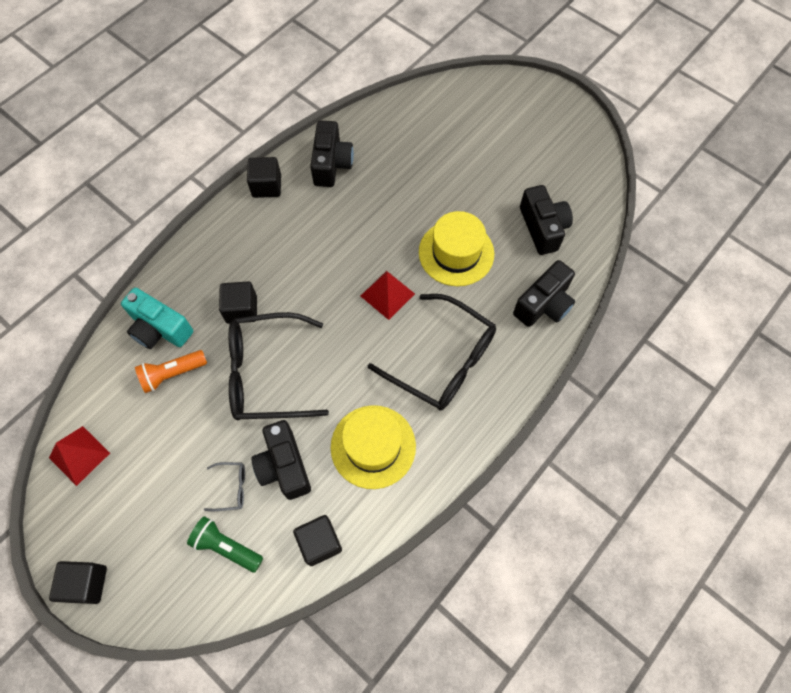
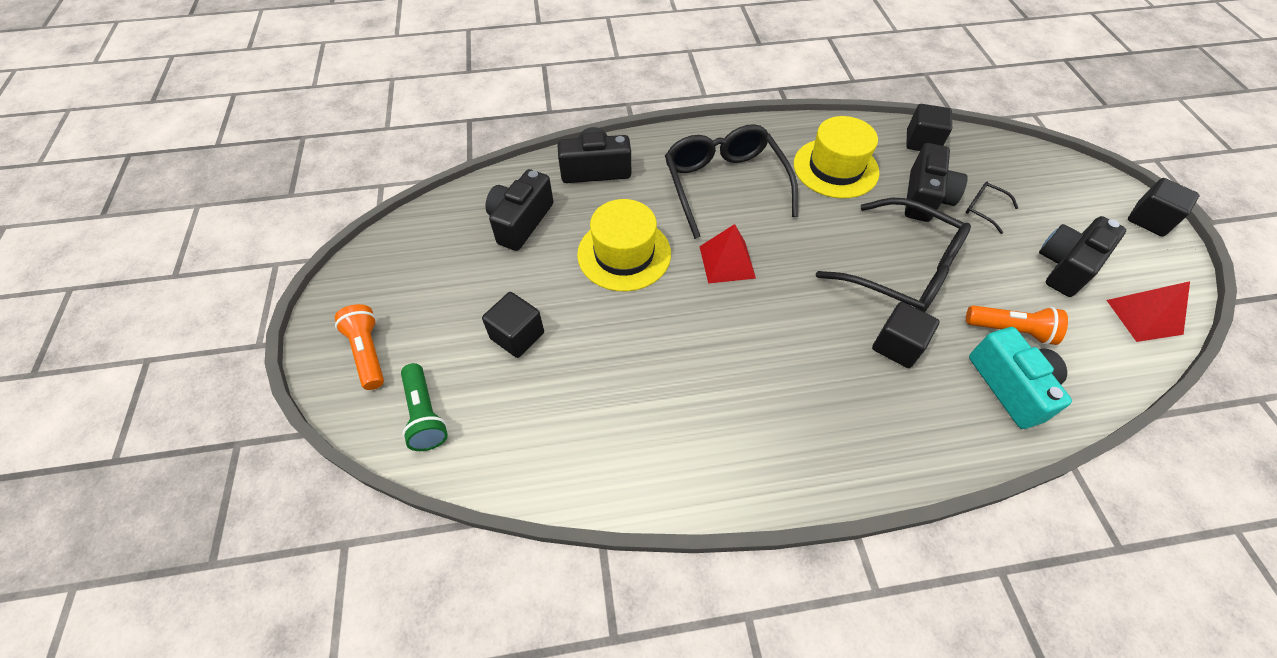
camera: 140 degrees left, 10 degrees down
green flashlight [187,516,263,572] -> green flashlight moved to [401,363,448,451]
grey glasses [204,462,245,511] -> black glasses [966,182,1018,234]
black cube [247,157,281,198] -> black cube moved to [482,292,544,358]
black camera [310,120,354,187] -> black camera moved to [1039,216,1126,297]
none -> orange flashlight [335,304,384,390]

